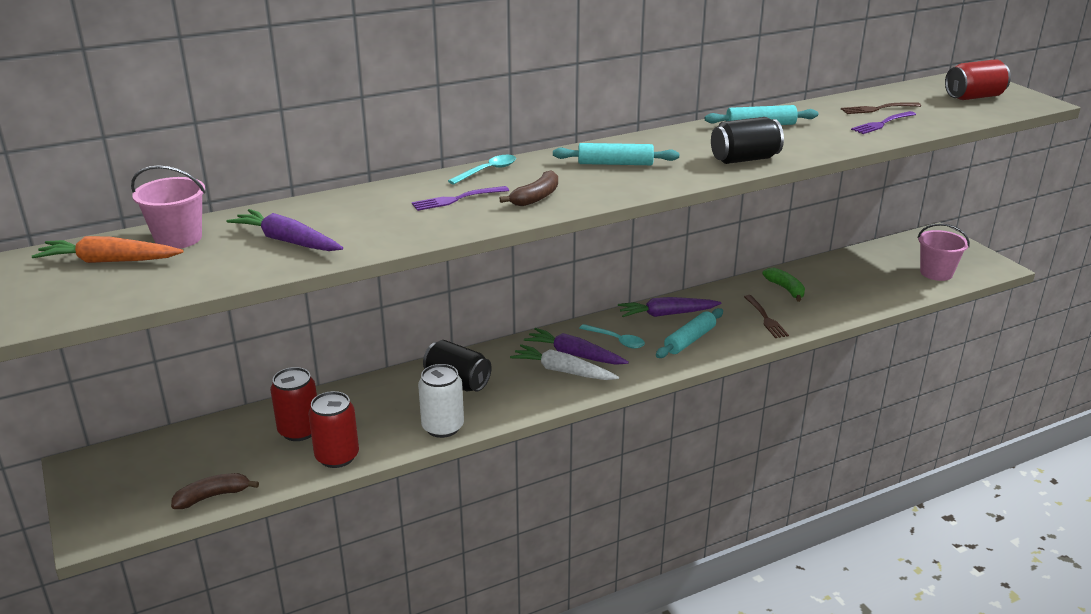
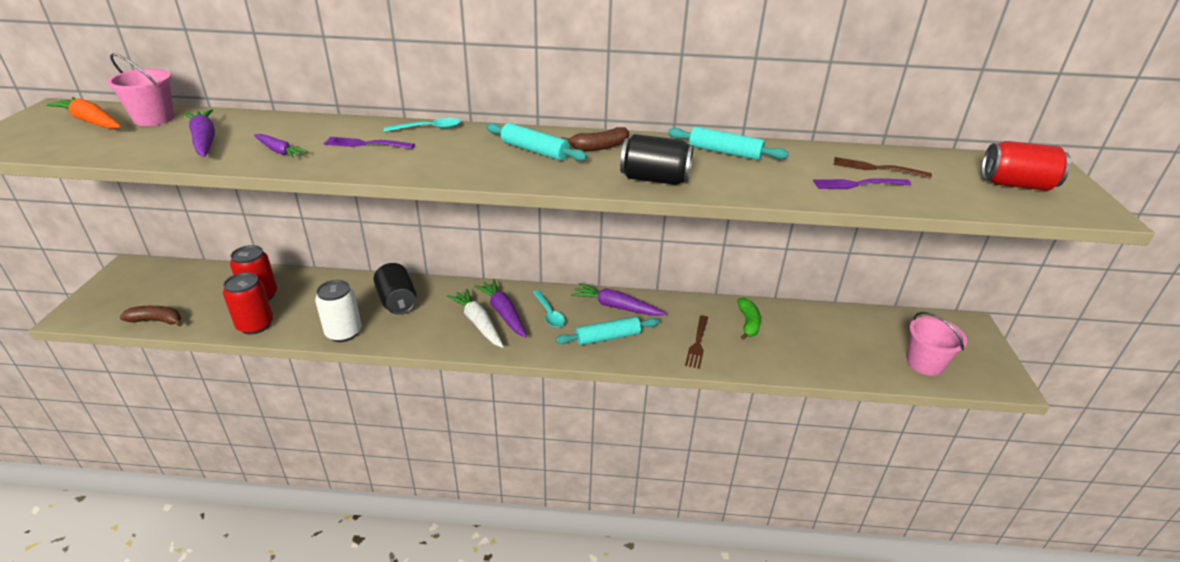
camera: 30 degrees right, 5 degrees up
brown banana [499,170,558,206] -> brown banana moved to [561,127,629,151]
none -> purple carrot [254,134,308,158]

